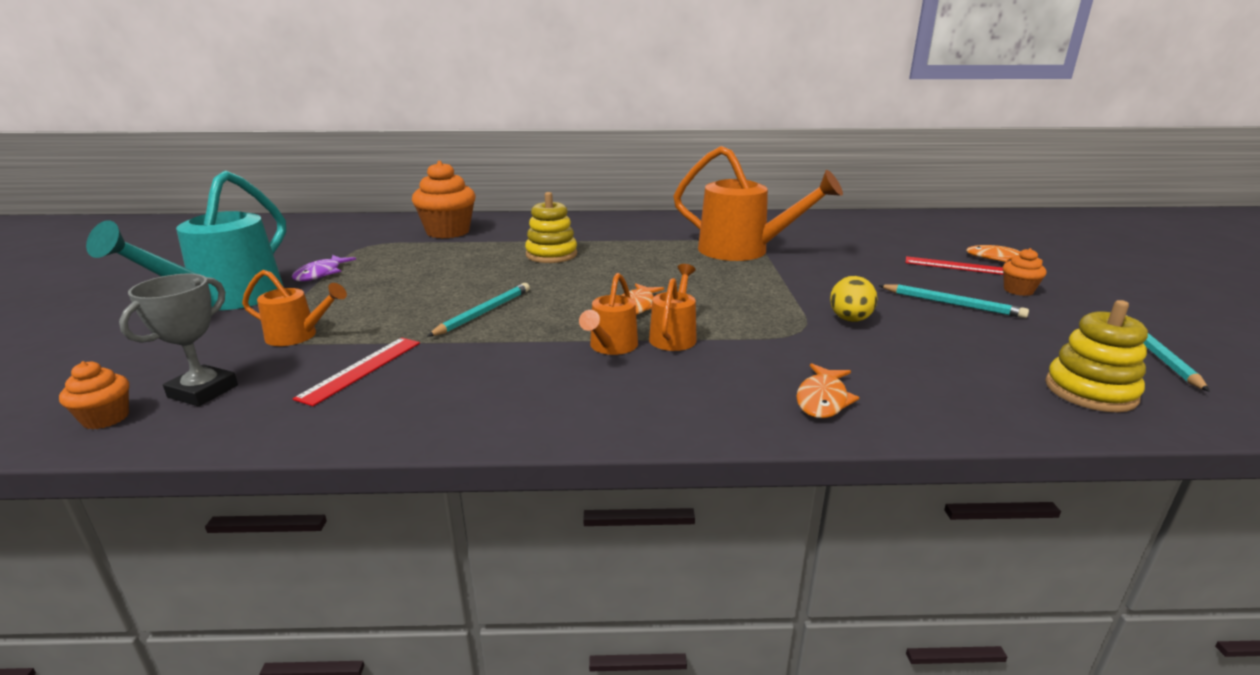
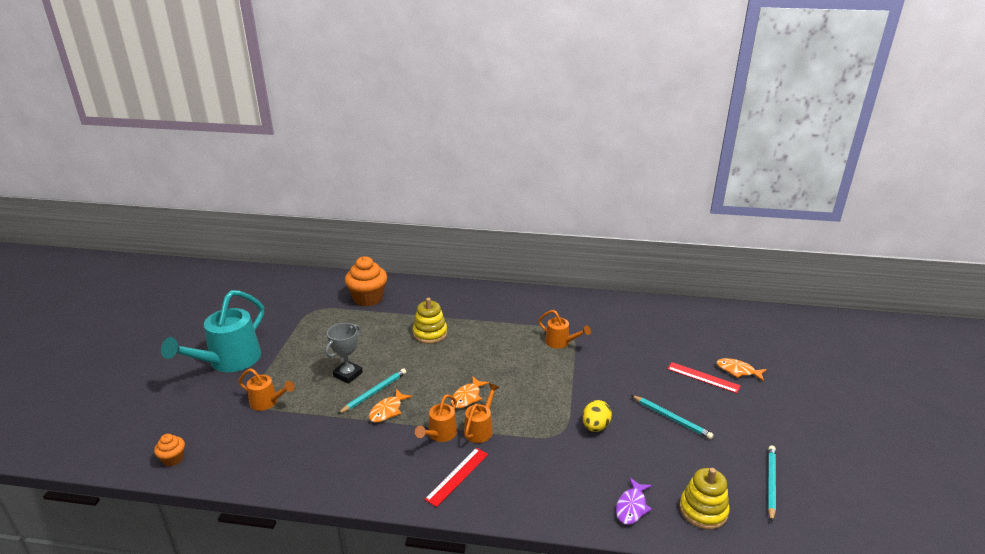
camera: 10 degrees right, 5 degrees up
grey trophy [119,274,238,406] -> grey trophy moved to [325,323,363,384]
purple fish [292,255,356,281] -> purple fish moved to [616,477,652,525]
red ruler [293,338,420,406] -> red ruler moved to [424,448,488,507]
orange watering can [673,146,843,261] -> orange watering can [538,310,591,349], size x0.51
orange fish [796,363,860,418] -> orange fish moved to [369,389,412,423]
orange cupcake [1003,248,1047,296] -> none

